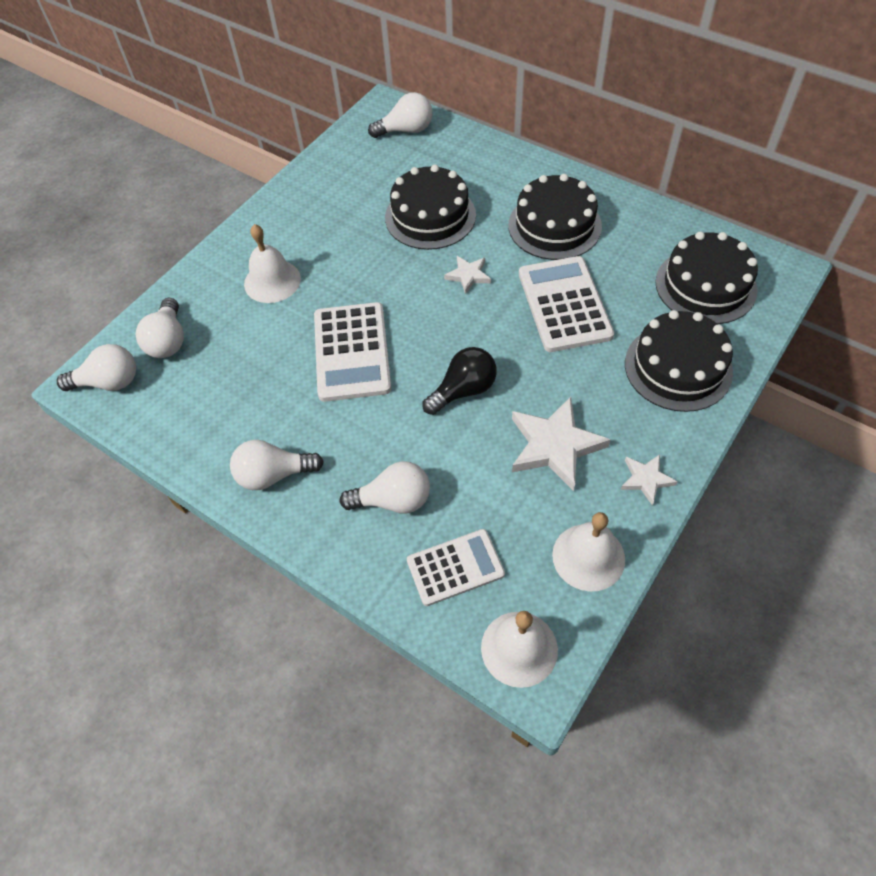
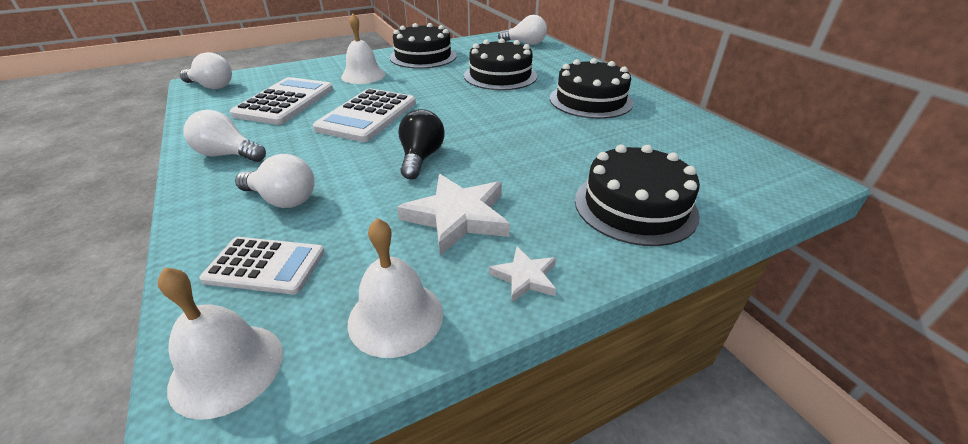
camera: 25 degrees right, 20 degrees down
white light bulb [136,298,184,358] -> none
black light bulb [422,347,497,415] -> black light bulb turned 75 degrees counterclockwise [399,109,445,179]
white star [444,256,491,294] -> none
white calculator [519,256,614,352] -> white calculator moved to [230,77,333,125]
black cake [655,232,758,324] -> black cake moved to [390,23,456,69]

